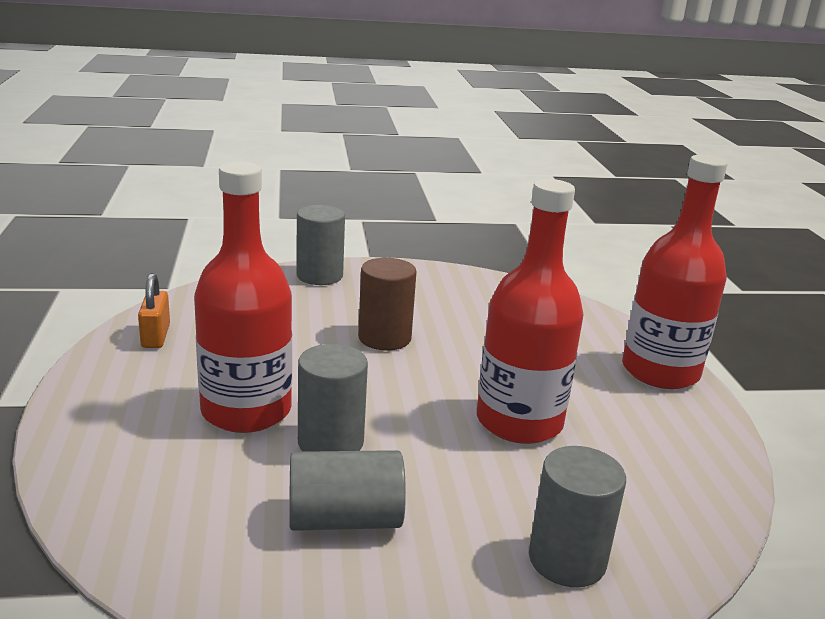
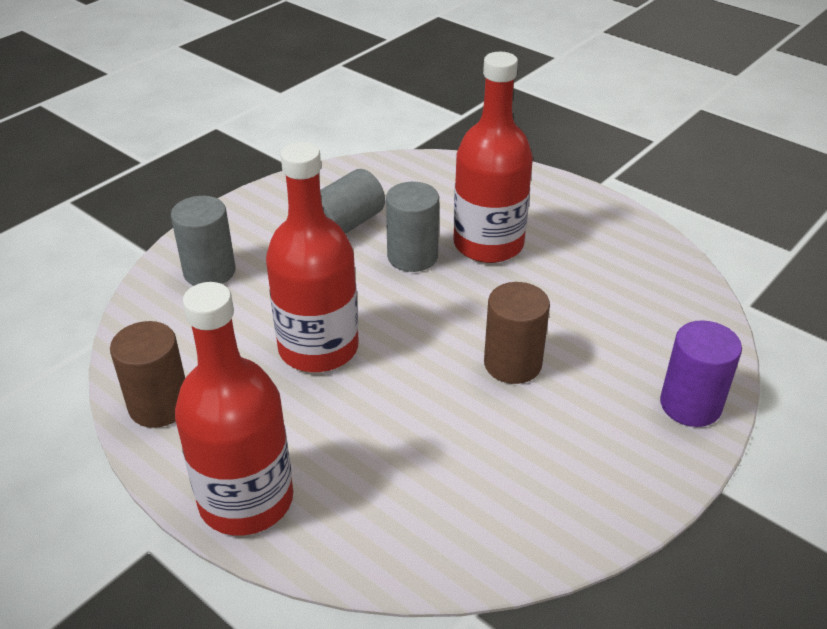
camera: 140 degrees right, 15 degrees up
orange padlock [138,273,170,348] -> none
grey cylinder [296,205,345,285] -> purple cylinder [660,320,742,427]
none -> brown cylinder [110,321,185,428]

